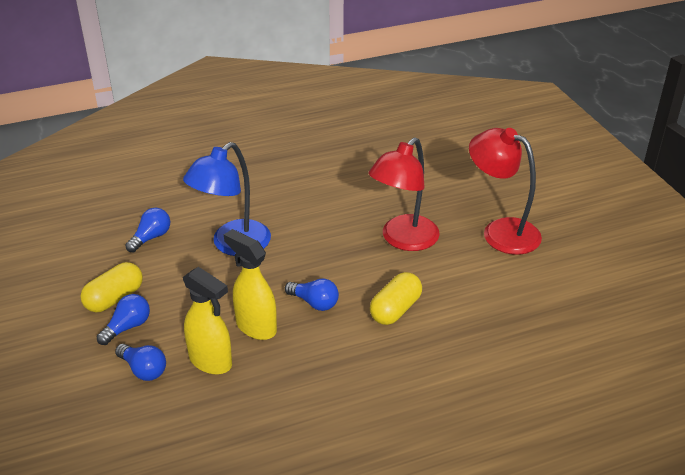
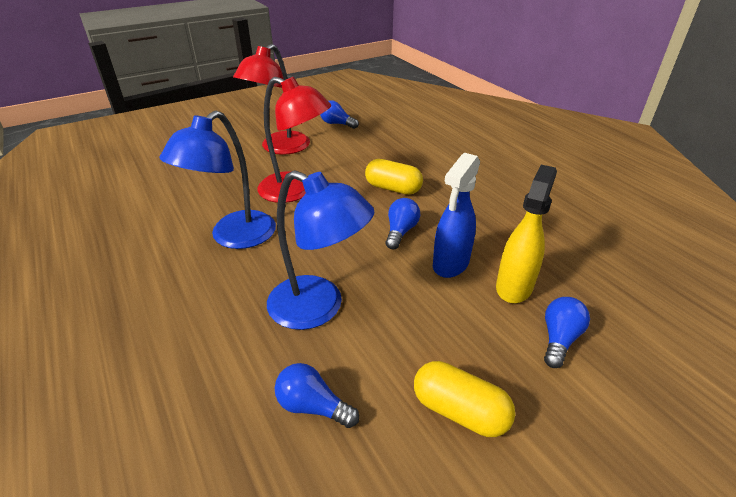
camera: 100 degrees left, 0 degrees up
blue light bulb [97,294,150,345] -> blue light bulb moved to [320,100,359,129]
yellow spray bottle [224,229,277,340] -> blue spray bottle [433,153,480,278]
none -> blue lamp [159,111,276,249]

